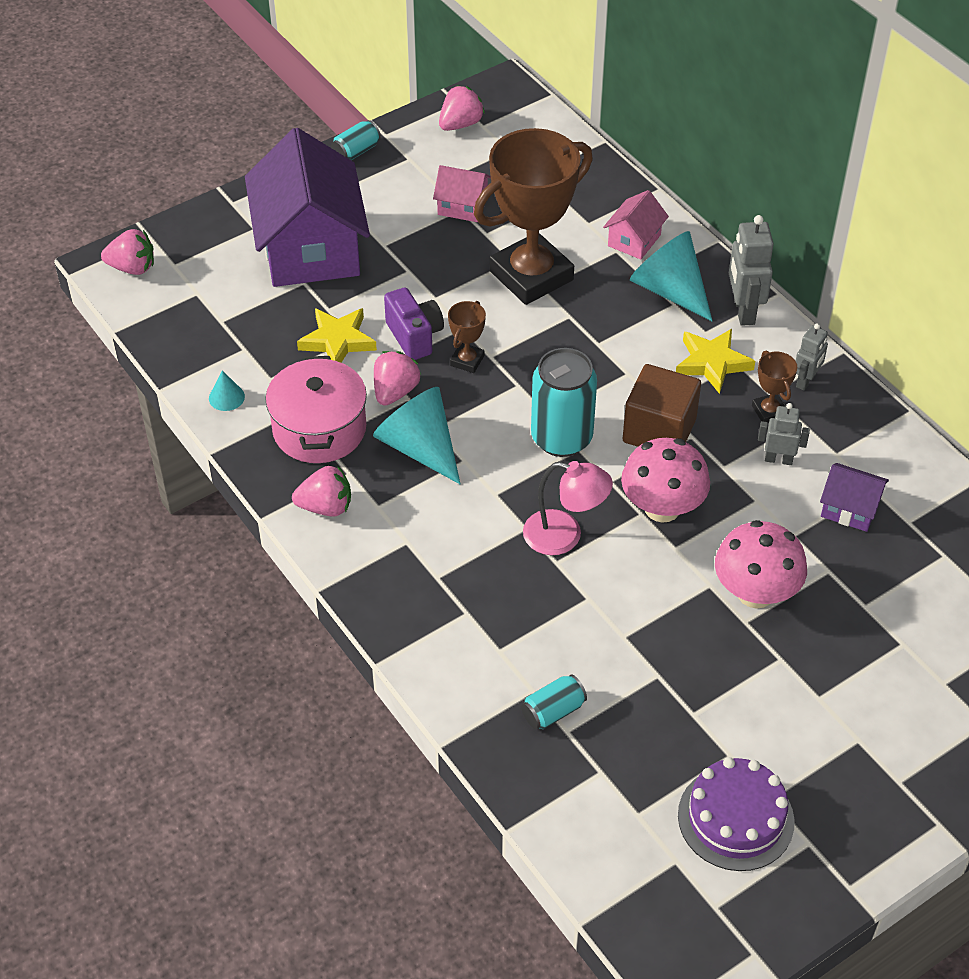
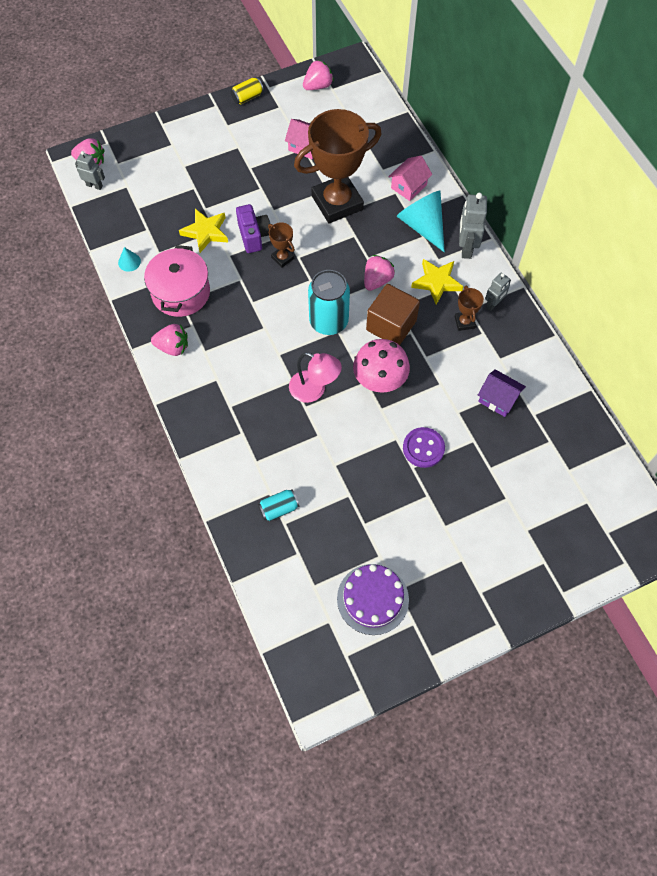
camera: 10 degrees right, 15 degrees up
purple house [245,128,370,287] -> none
turquoise can [331,120,381,160] -> yellow can [231,77,264,105]
turquoise cone [373,387,460,484] -> none
pink strawberry [374,351,421,406] -> pink strawberry moved to [364,255,395,291]
brown trophy [448,301,486,373] -> brown trophy turned 75 degrees counterclockwise [268,222,295,267]
pink mushroom [715,520,807,609] -> purple button [403,427,445,468]
grey robot [758,403,810,465] -> grey robot moved to [75,151,105,190]

